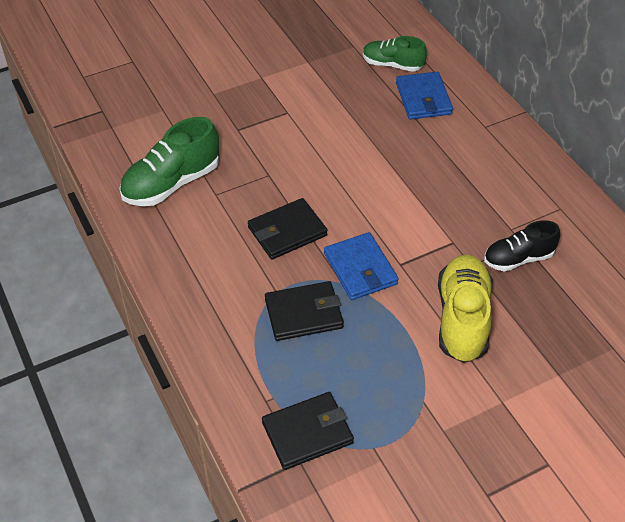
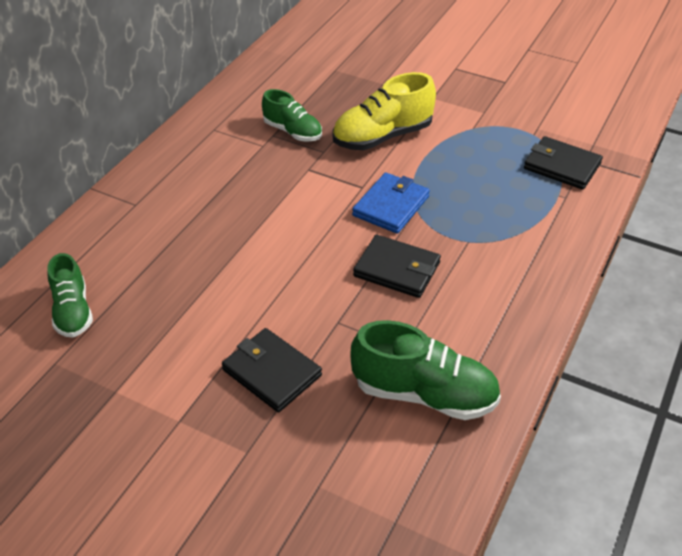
camera: 125 degrees left, 5 degrees down
black wallet [265,281,344,341] -> black wallet moved to [222,328,322,412]
blue wallet [396,72,453,120] -> none
black shoe [484,220,560,271] -> green shoe [262,89,322,142]

